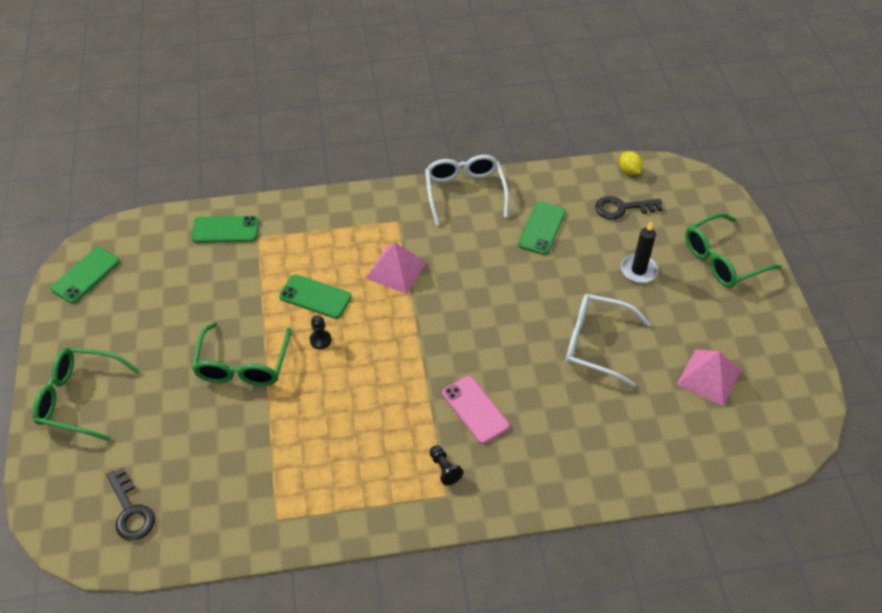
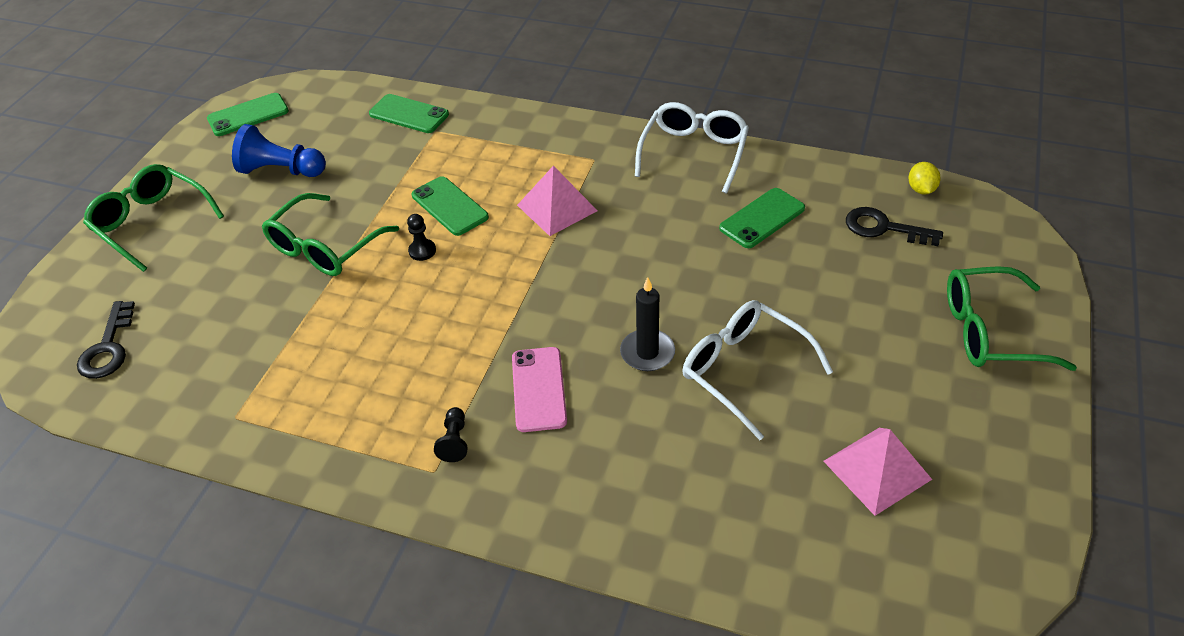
camera: 30 degrees right, 5 degrees down
black candle [621,222,658,283] -> black candle moved to [620,277,675,371]
none -> blue pawn [232,124,326,177]

